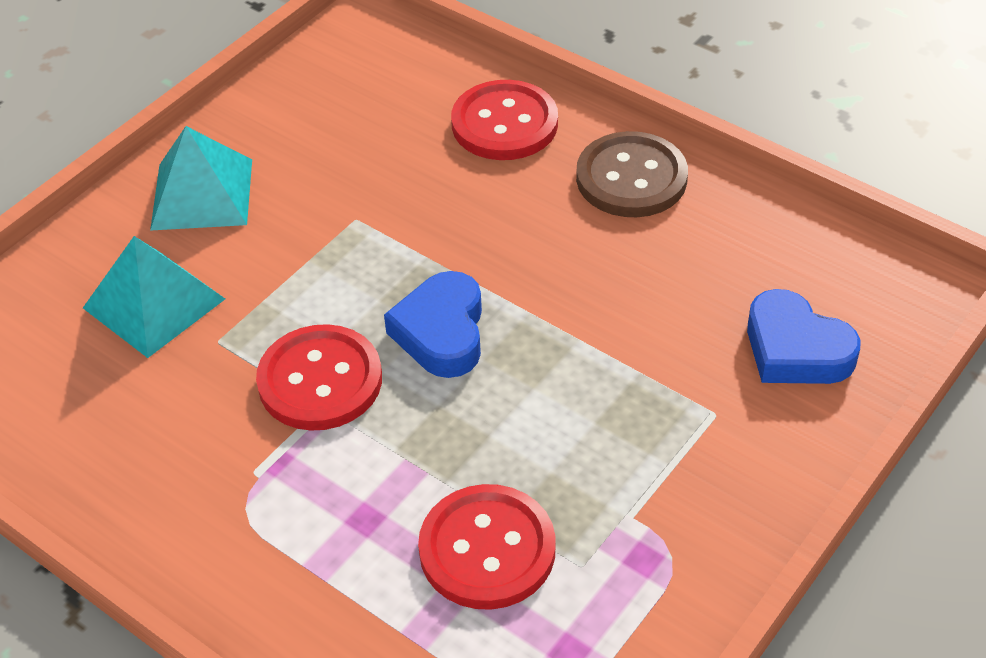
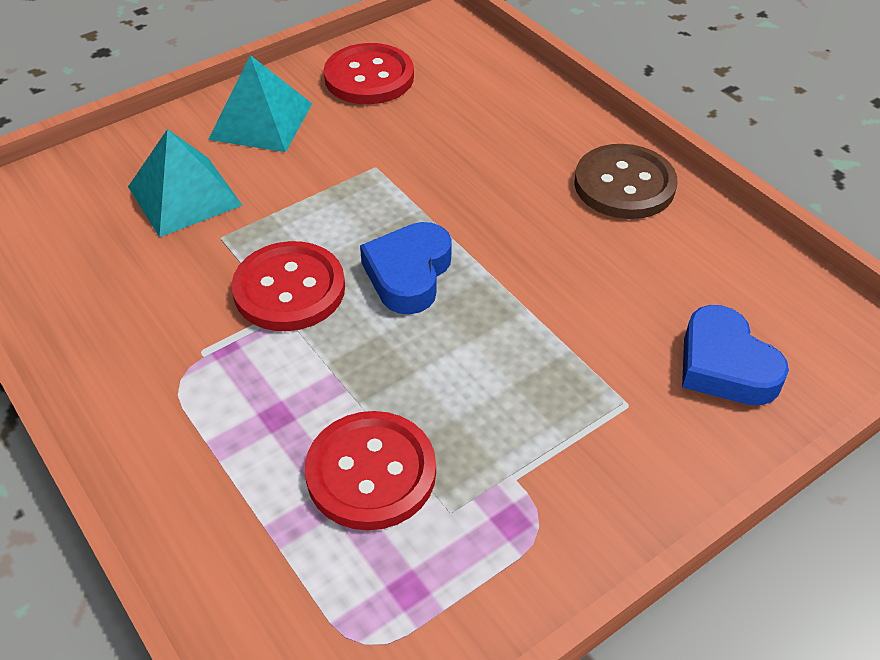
camera: 15 degrees right, 0 degrees up
red button [451,80,558,160] -> red button moved to [324,43,414,104]

